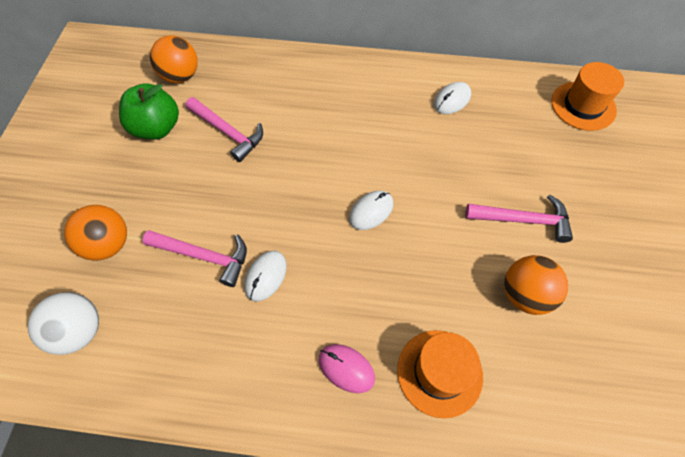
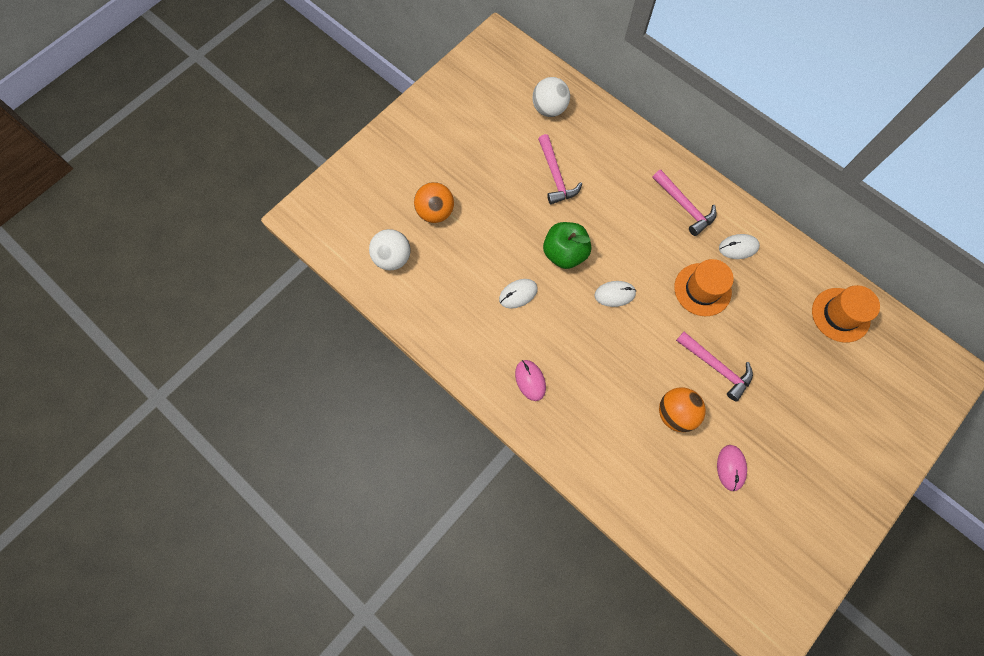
camera: 35 degrees right, 10 degrees up
green apple [119,83,179,140] -> green apple moved to [543,222,591,269]
pink hammer [142,230,247,287] -> pink hammer moved to [653,170,717,236]
orange ball [150,35,198,83] -> white ball [532,77,570,117]
orange hat [397,330,483,418] -> orange hat moved to [674,259,734,316]
none -> pink mouse [717,445,747,491]

